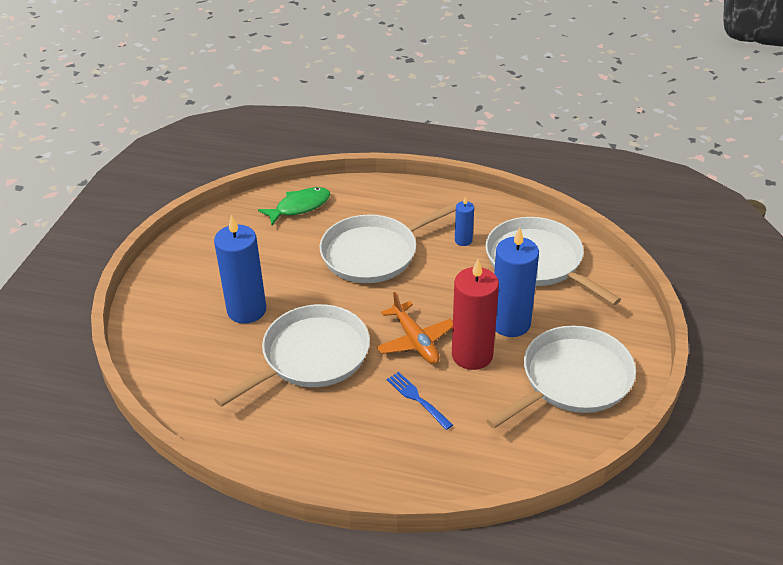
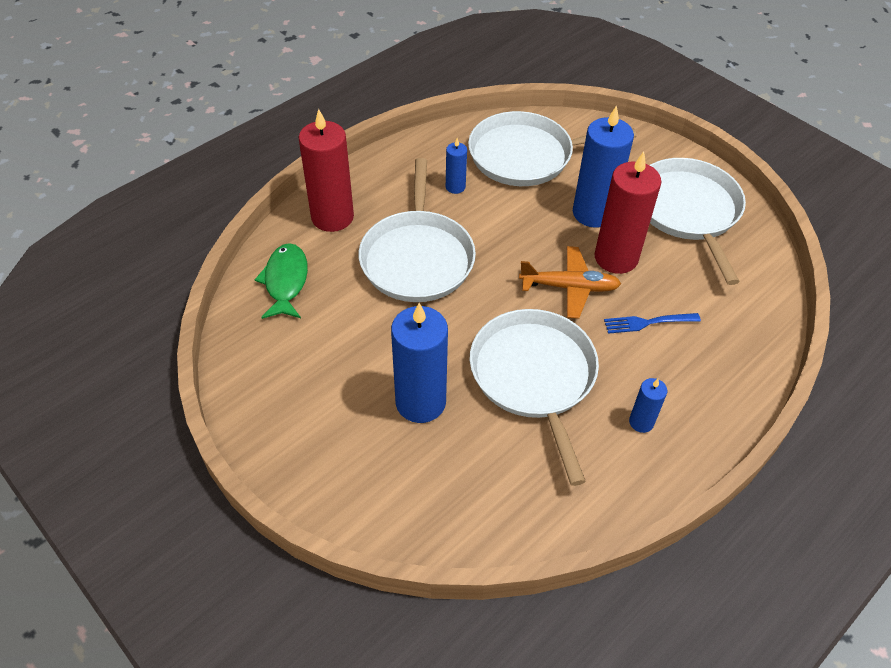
camera: 60 degrees left, 10 degrees up
none -> red candle [299,109,354,232]
none -> blue candle [629,378,667,433]

